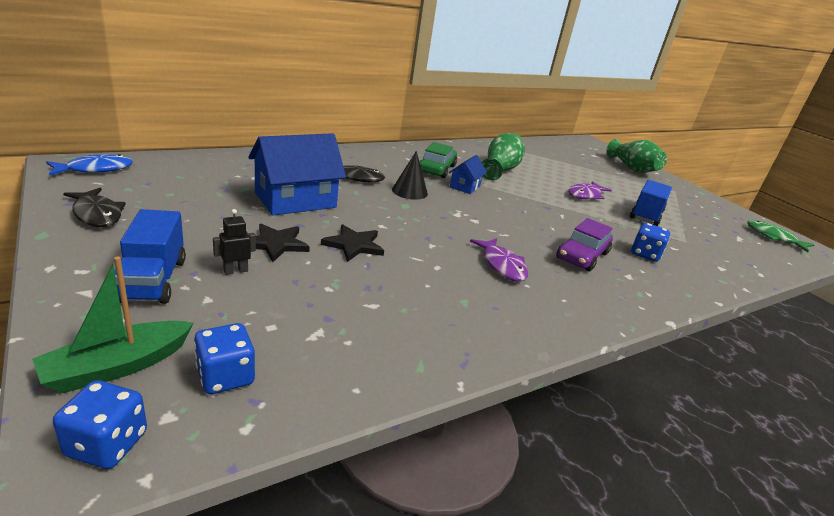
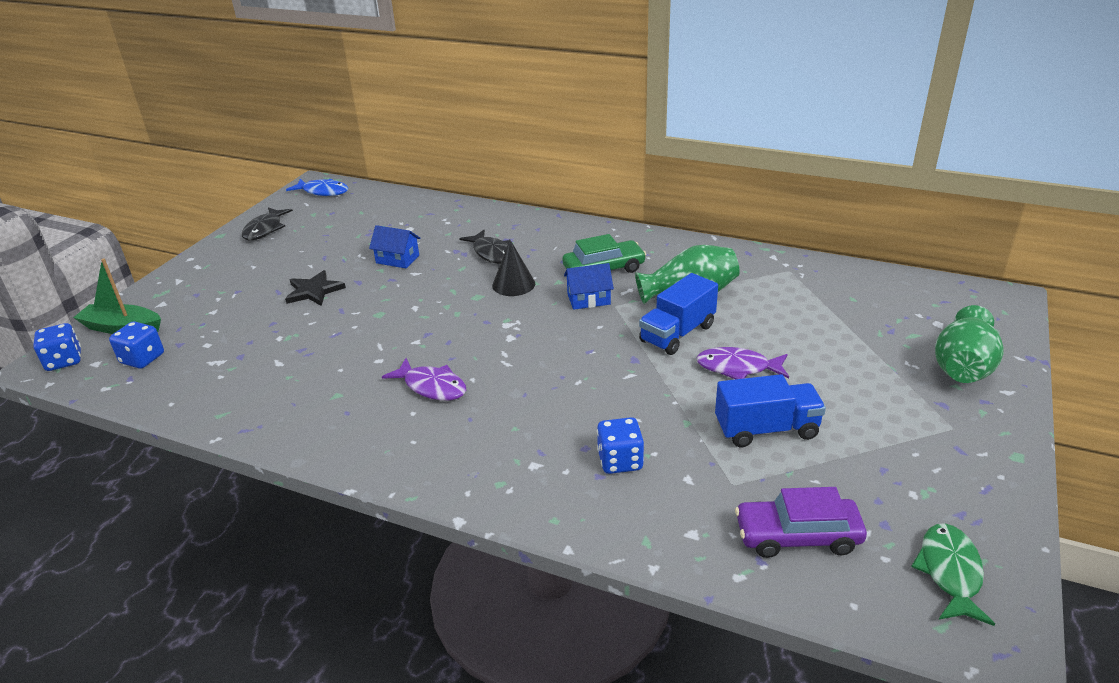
camera: 60 degrees right, 5 degrees up
blue truck [114,209,186,304] -> blue truck moved to [639,273,718,355]
black robot [213,209,256,275] -> none
blue house [248,133,346,215] -> blue house [369,225,420,268], size x0.52
black star [321,224,384,262] -> none
purple fish [470,238,528,282] -> purple fish turned 90 degrees counterclockwise [382,358,466,400]
purple car [556,218,613,271] -> purple car moved to [735,487,867,558]

